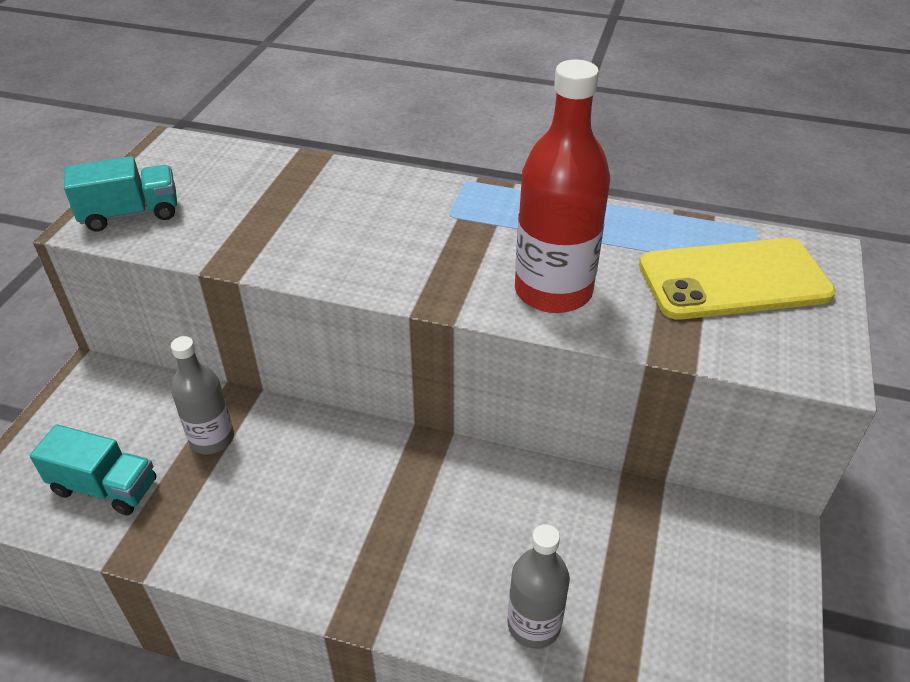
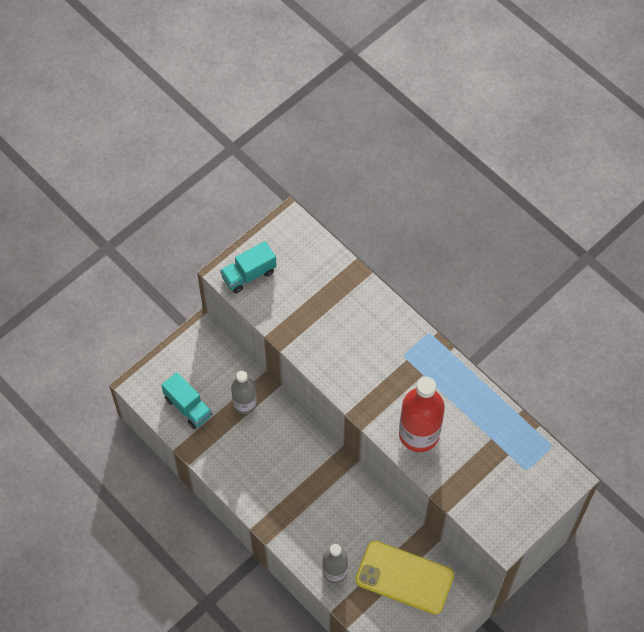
camera: 30 degrees right, 20 degrees up
turquoise truck [64,156,177,231] -> turquoise truck turned 135 degrees clockwise [220,241,277,293]
yellow phone [639,238,836,320] -> yellow phone moved to [355,540,454,615]

